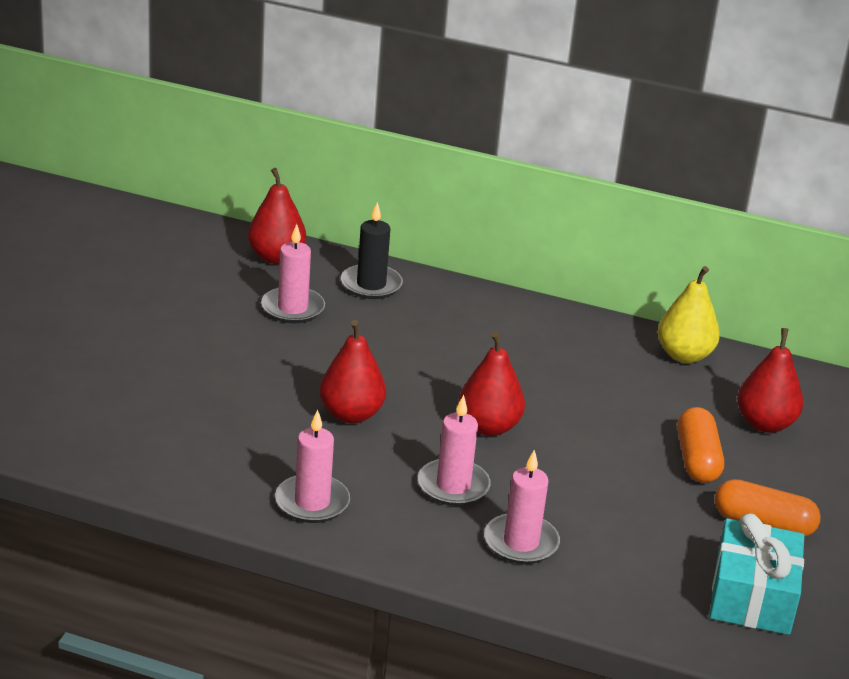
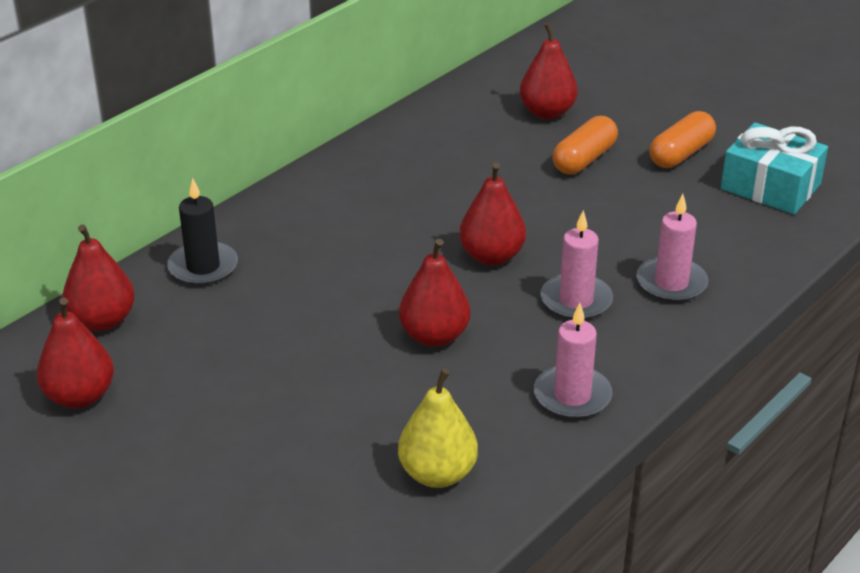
camera: 65 degrees left, 5 degrees up
pink candle [261,224,325,323] -> none
yellow pear [657,266,720,363] -> yellow pear moved to [398,368,478,488]
orange capsule [678,407,724,483] -> orange capsule turned 75 degrees counterclockwise [552,116,618,174]
none -> red pear [37,297,114,408]

